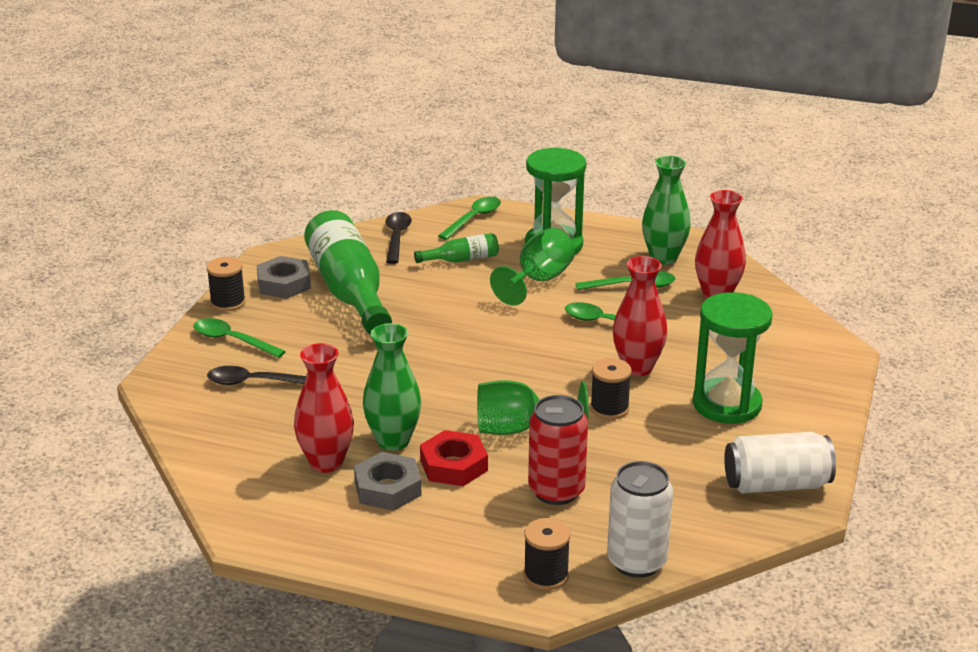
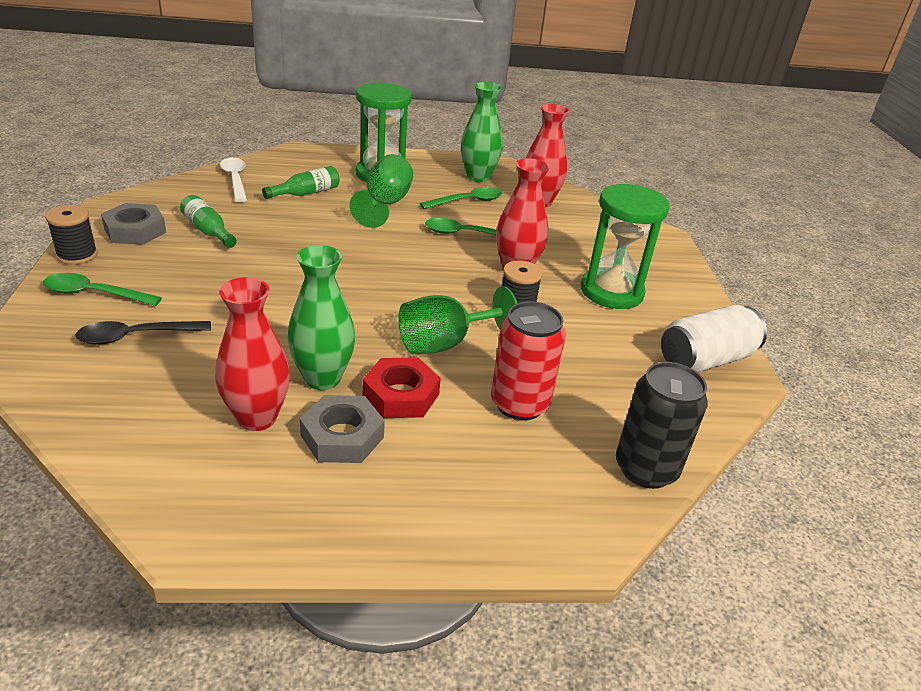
camera: 25 degrees left, 5 degrees up
green bottle [304,210,392,335] -> green bottle [180,195,237,248], size x0.46
black spoon [386,212,412,264] -> white spoon [220,157,247,202]
green spoon [438,197,501,240] -> none
black spool [524,518,570,590] -> none
white can [607,461,673,578] -> black can [616,362,708,489]

